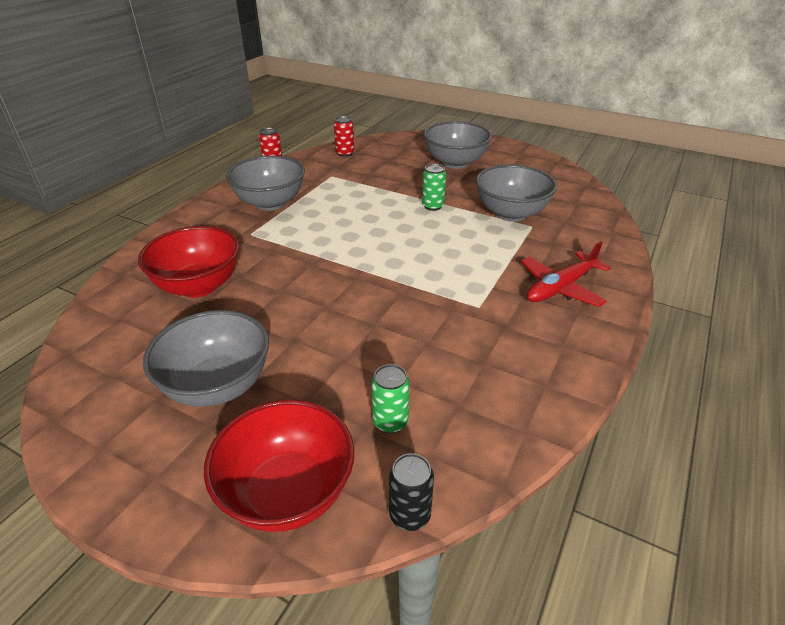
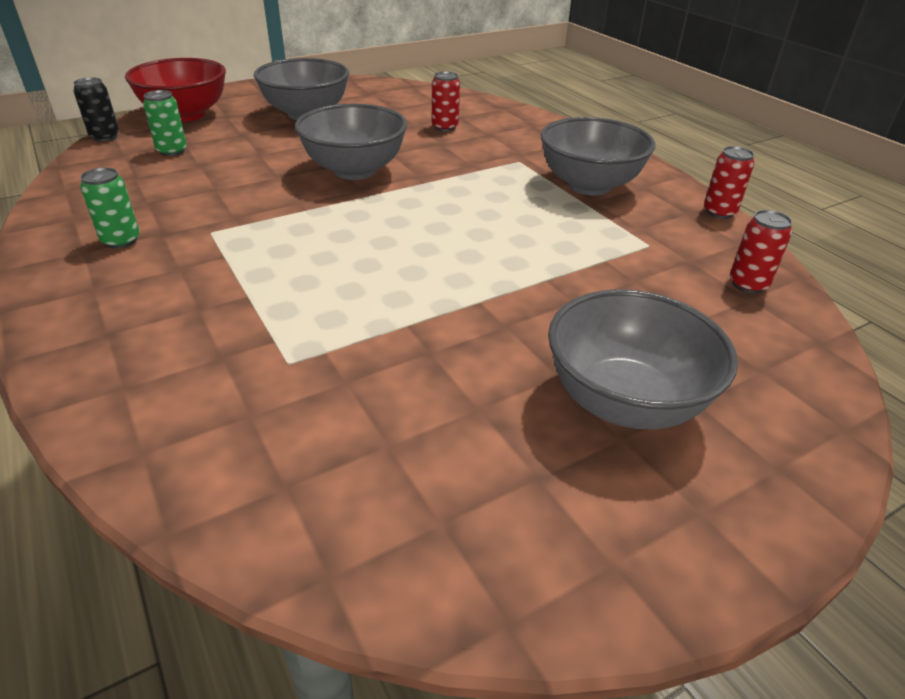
camera: 120 degrees right, 0 degrees up
red bowl [138,226,239,298] -> red can [432,71,460,132]
green can [422,164,446,211] -> green can moved to [80,168,140,248]
grey bowl [476,164,557,222] -> grey bowl moved to [295,104,407,180]
red plane [521,241,611,307] -> none

